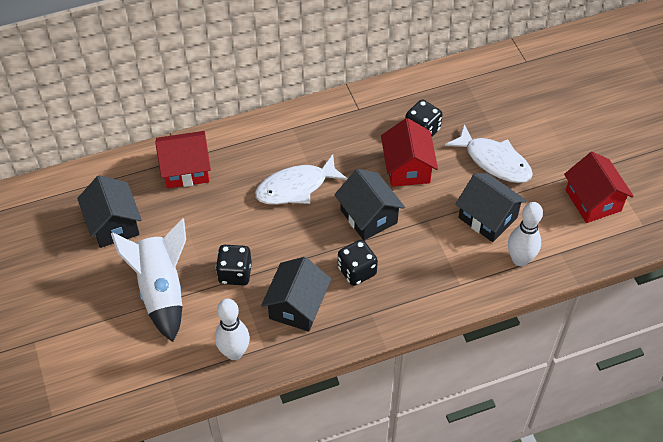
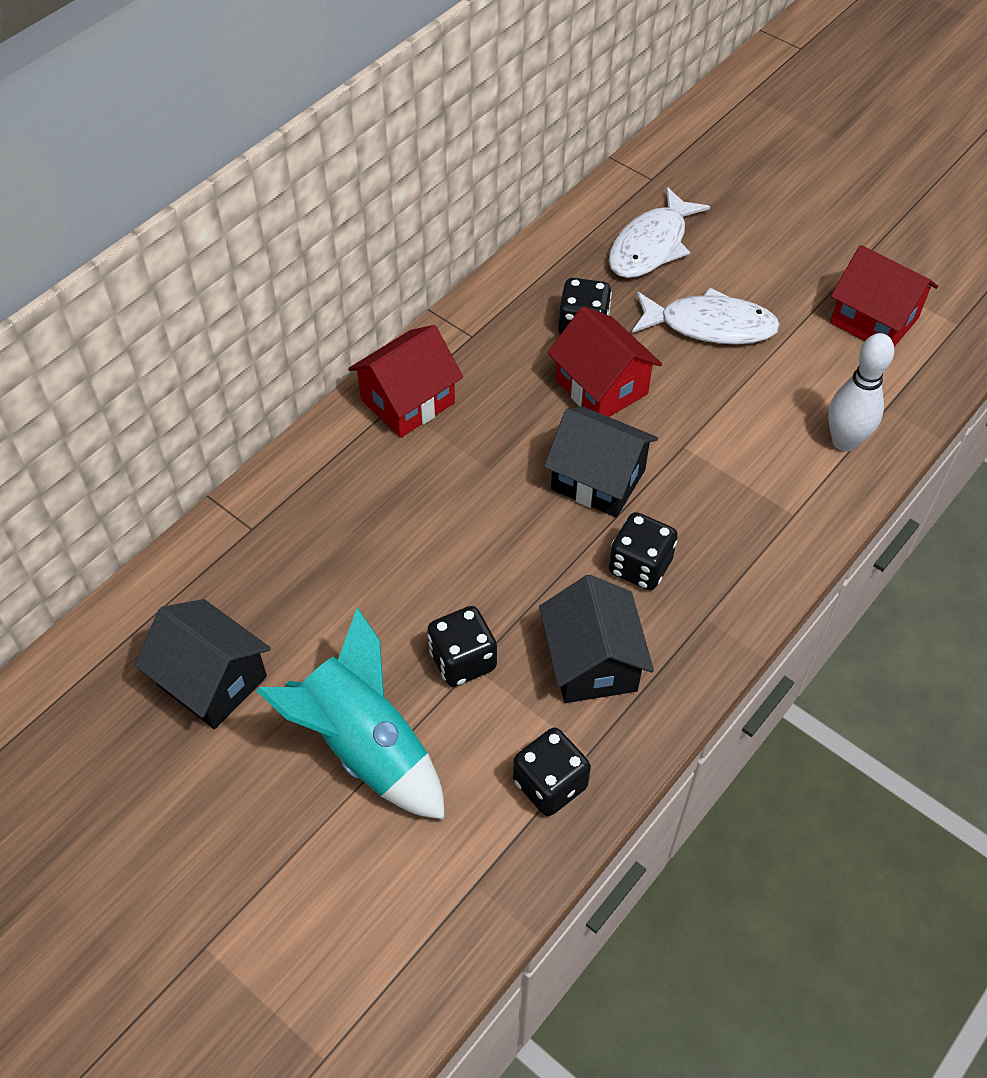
camera: 30 degrees left, 0 degrees up
white rocket [111,218,186,342] -> turquoise rocket [256,608,445,820]
red house [155,131,211,189] -> red house moved to [348,325,463,438]
white bowling pin [215,299,250,360] -> black dice [513,728,591,816]
white fish [255,154,348,205] -> white fish moved to [608,187,710,278]
black house [455,173,527,242] -> none

